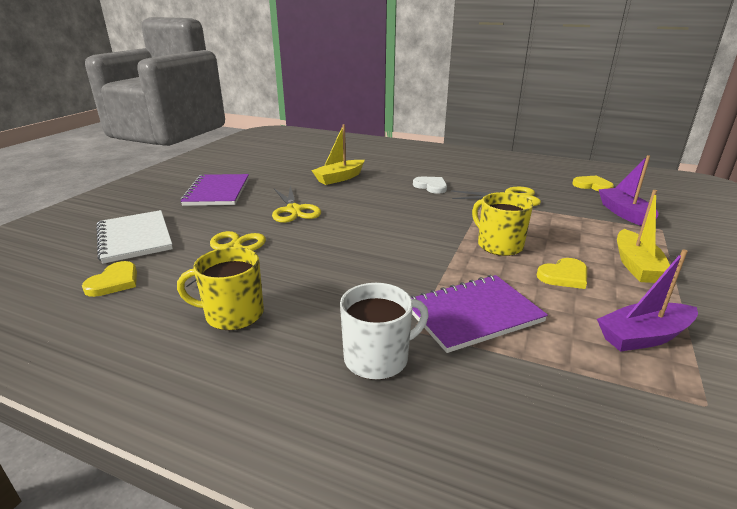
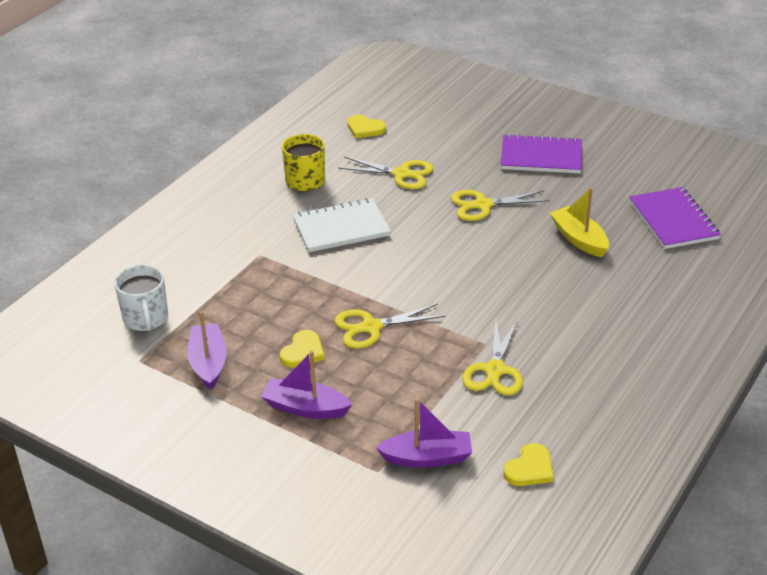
camera: 100 degrees right, 10 degrees up
white notebook [96,210,173,264] -> white notebook moved to [293,198,391,252]
white mug [340,283,429,380] -> white mug moved to [114,265,168,331]
purple notebook [411,275,548,353] -> purple notebook moved to [629,187,721,249]
white heart [413,177,447,194] -> none
yellow mug [472,192,533,256] -> yellow scissors [334,304,445,349]
yellow heart [537,258,587,289] -> yellow heart turned 135 degrees counterclockwise [280,330,325,368]
yellow boat [617,190,670,283] -> purple boat [261,350,352,419]

